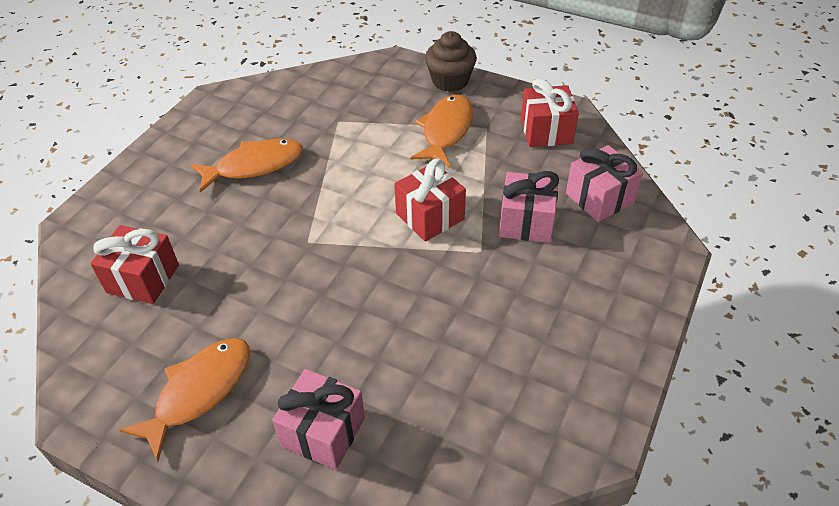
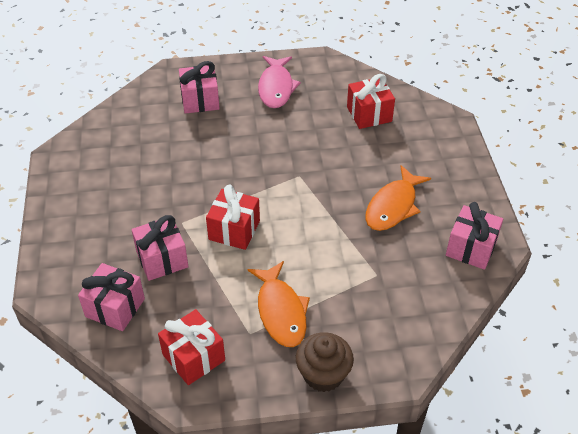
camera: 145 degrees right, 0 degrees up
orange fish [119,338,250,461] -> pink fish [258,56,301,108]
none -> pink gift [446,202,503,270]

